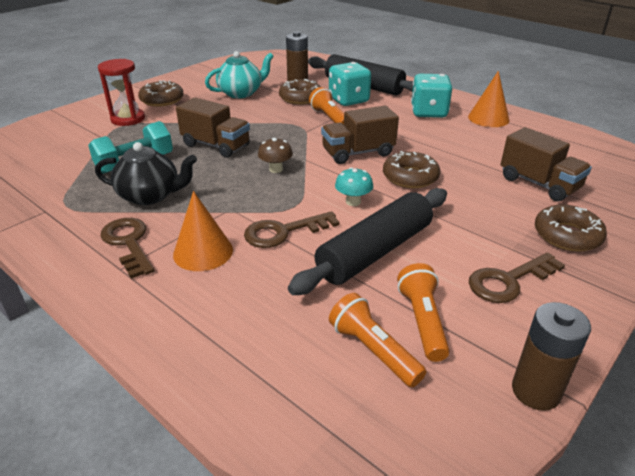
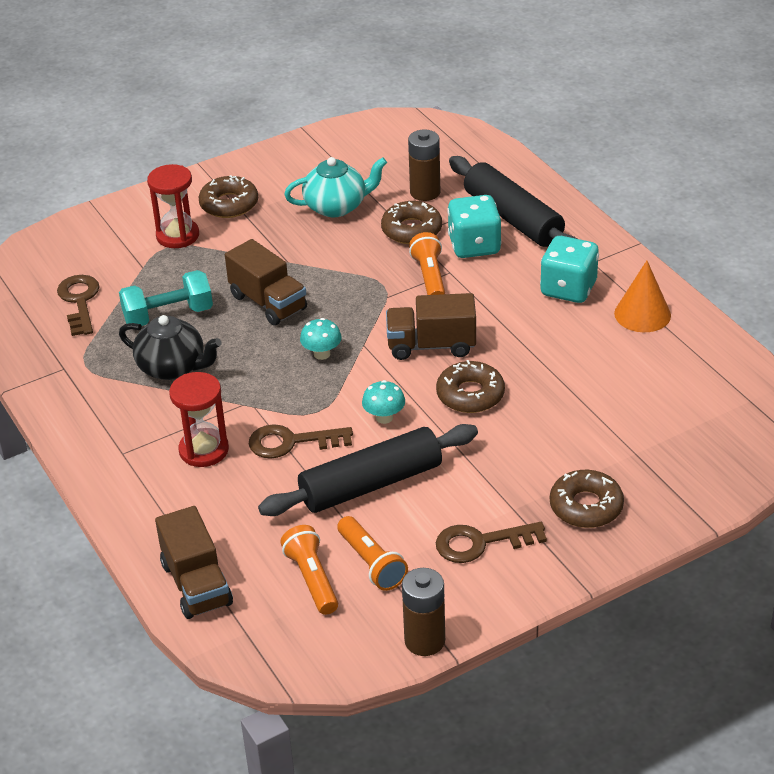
camera: 20 degrees right, 5 degrees up
brown key [100,218,155,279] -> brown key moved to [57,275,100,336]
orange cone [173,191,233,271] -> red hourglass [169,372,229,467]
brown mushroom [258,138,293,173] -> turquoise mushroom [300,318,342,360]
orange flashlight [397,263,450,362] -> orange flashlight turned 135 degrees clockwise [337,516,408,591]
brown truck [501,127,592,202] -> brown truck moved to [155,506,233,619]

